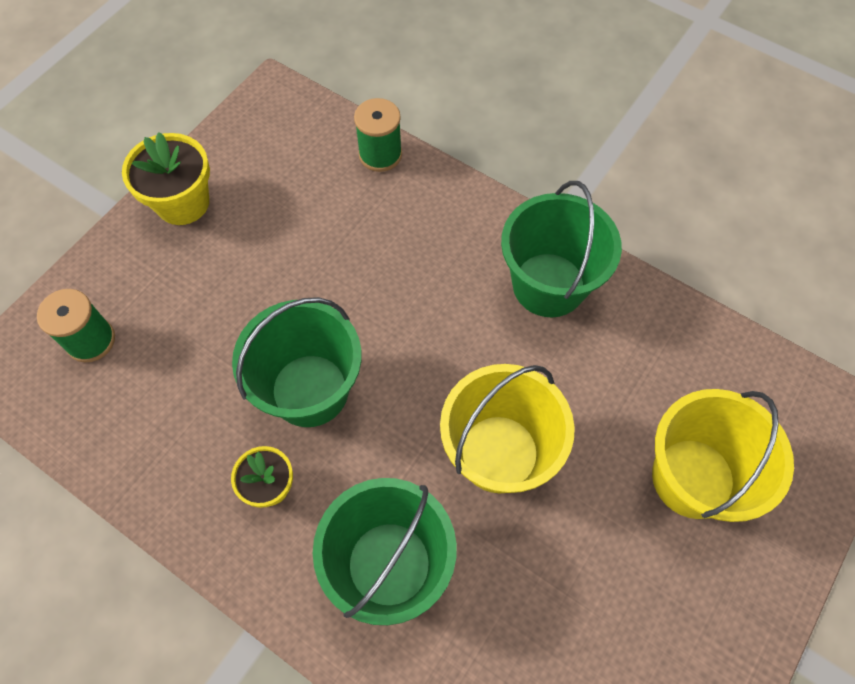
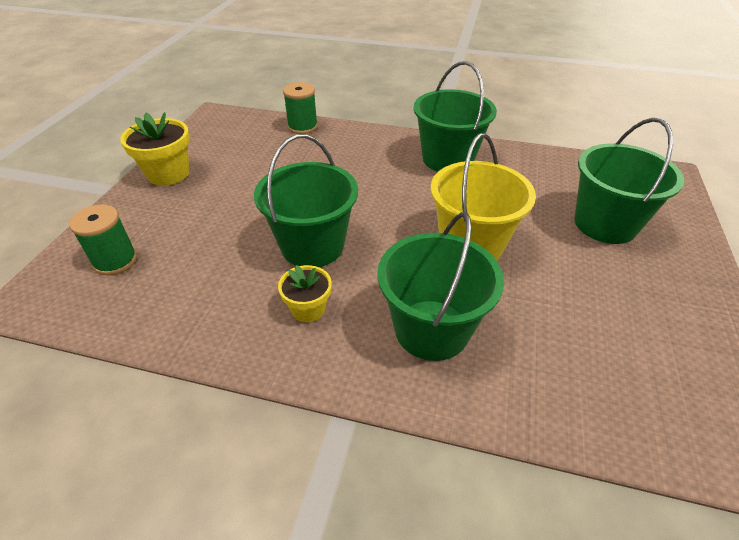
camera: 20 degrees left, 20 degrees down
yellow bucket [652,389,794,522] -> green bucket [574,118,684,244]

